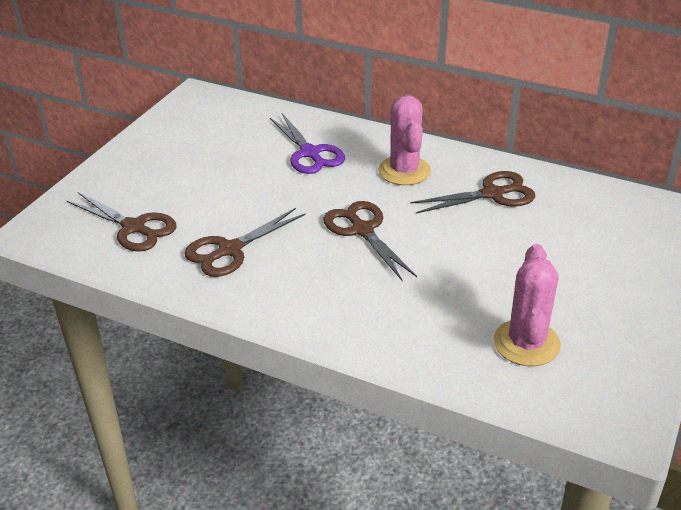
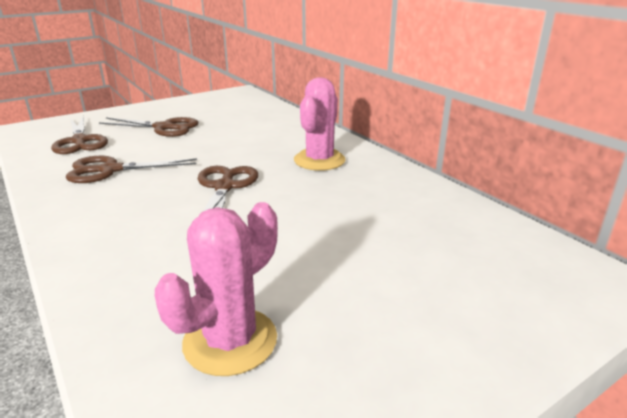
camera: 30 degrees right, 10 degrees down
purple scissors [270,113,345,174] -> none
brown scissors [410,171,535,213] -> brown scissors moved to [99,117,198,137]

